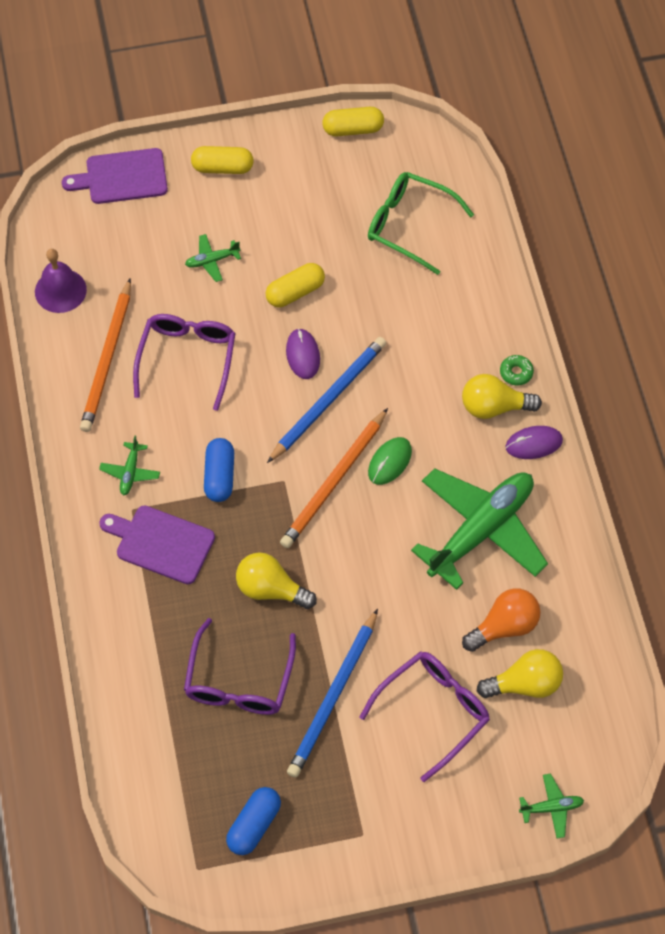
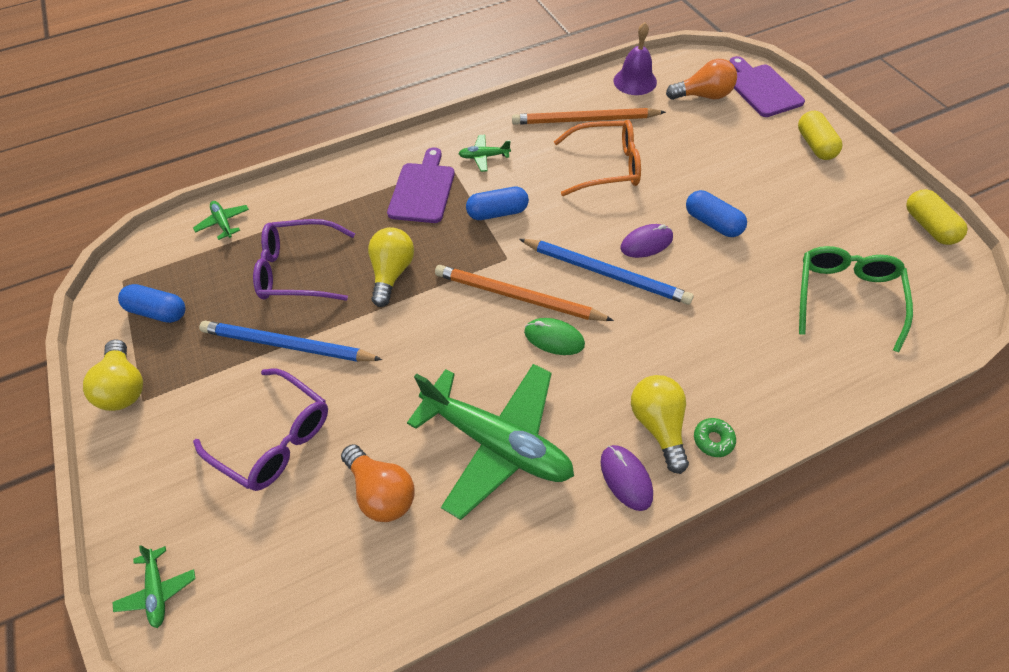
camera: 80 degrees right, 5 degrees down
purple glasses [133,314,236,411] -> orange glasses [554,120,641,196]
green plane [185,234,241,282] -> green plane moved to [193,201,249,240]
yellow capsule [266,263,325,307] -> blue capsule [686,190,747,237]
yellow light bulb [477,649,563,698] -> yellow light bulb moved to [83,339,143,411]
none -> orange light bulb [666,59,737,100]

